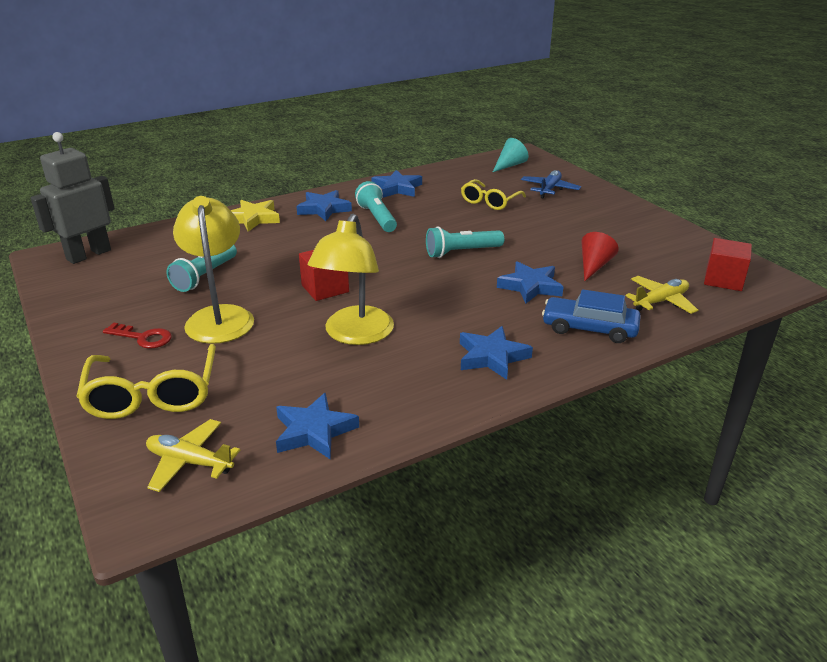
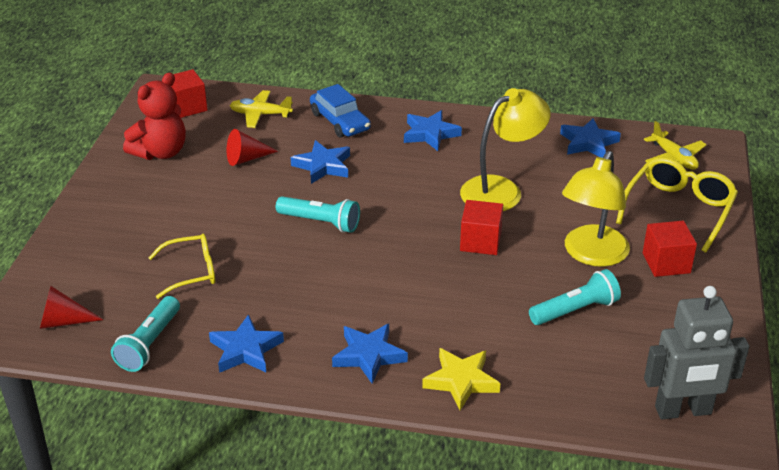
camera: 140 degrees left, 5 degrees up
red key [103,322,172,349] -> red cube [643,221,697,277]
turquoise flashlight [355,181,397,232] -> turquoise flashlight moved to [111,296,180,372]
turquoise cone [493,138,528,172] -> red cone [40,286,103,329]
blue plane [521,170,581,199] -> none
none -> red teddy bear [123,72,186,160]

